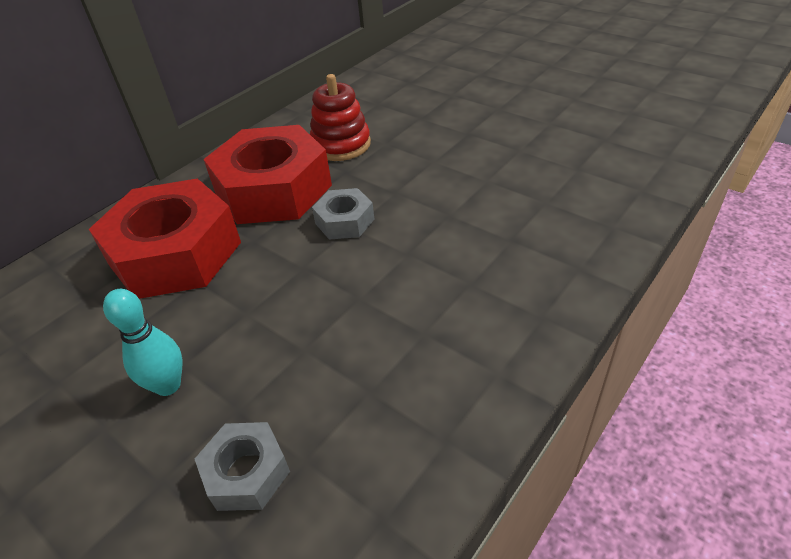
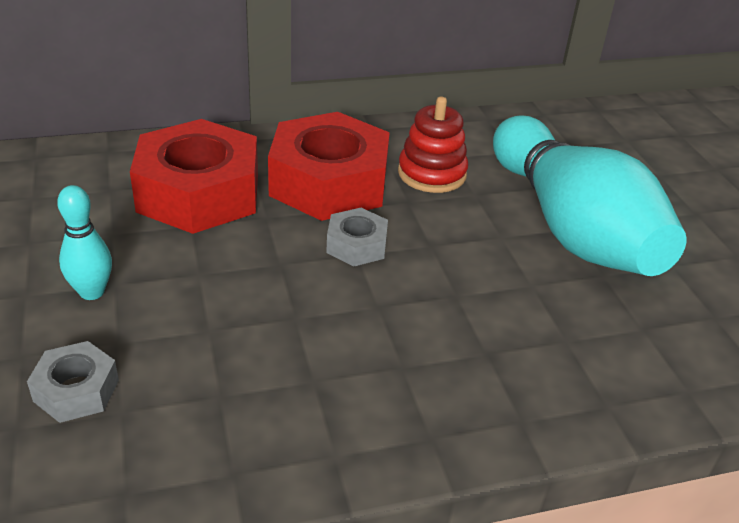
camera: 30 degrees right, 5 degrees down
none -> turquoise bowling pin [493,115,687,276]

